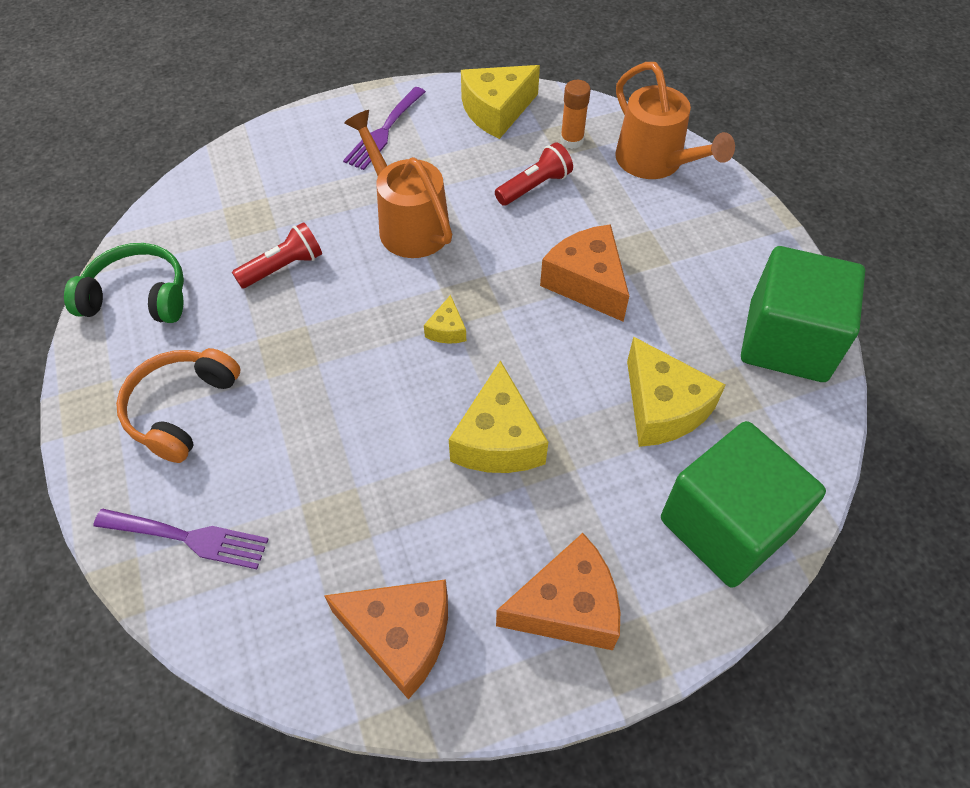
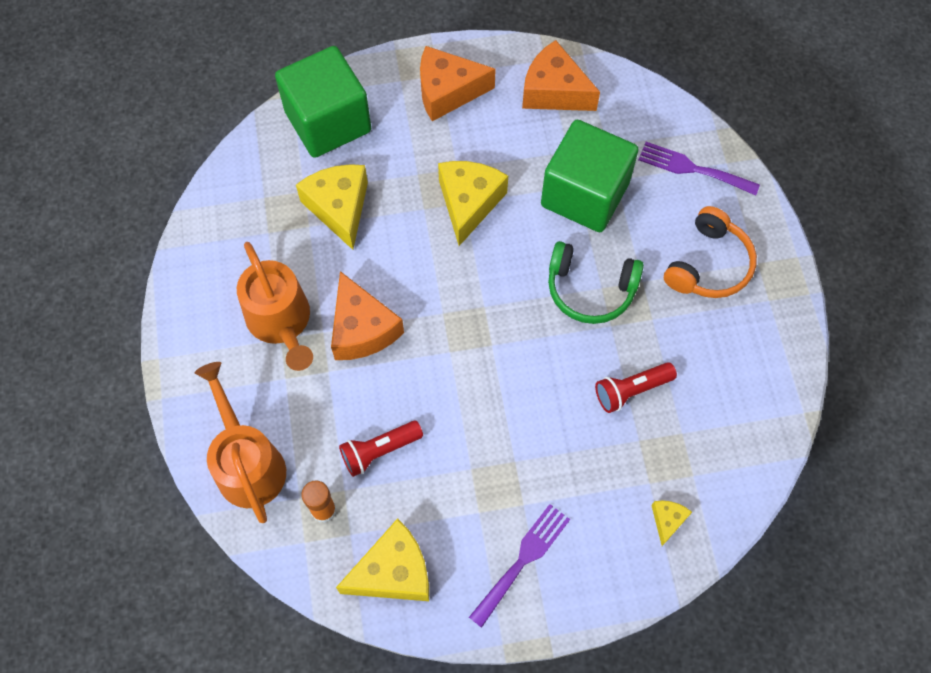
camera: 170 degrees left, 10 degrees up
green headphones [64,243,184,323] -> green headphones moved to [548,241,644,324]
orange watering can [344,110,452,258] -> orange watering can moved to [237,242,313,371]
yellow cheese [424,295,466,344] -> yellow cheese moved to [651,500,692,546]
green cube [741,246,865,382] -> green cube moved to [541,120,639,232]

